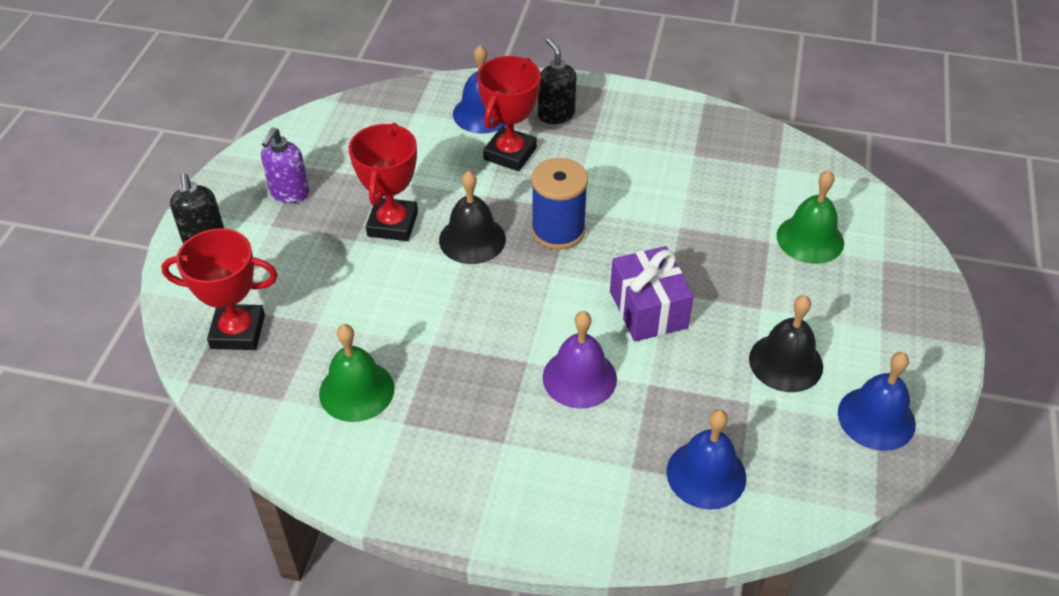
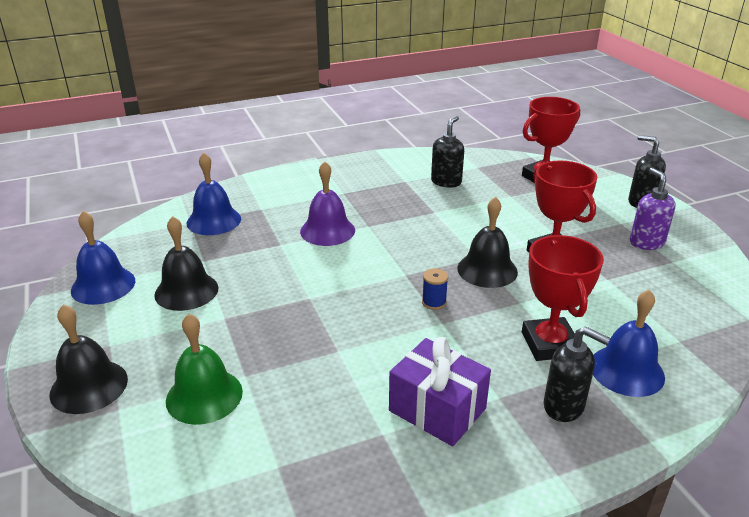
camera: 145 degrees right, 15 degrees down
green bell [319,324,394,422] -> black soap dispenser [431,116,464,188]
blue spool [531,158,588,250] -> blue spool [422,268,448,310], size x0.47
purple gift [610,246,694,342] -> purple gift moved to [389,337,491,446]
none -> black bell [49,304,128,414]

